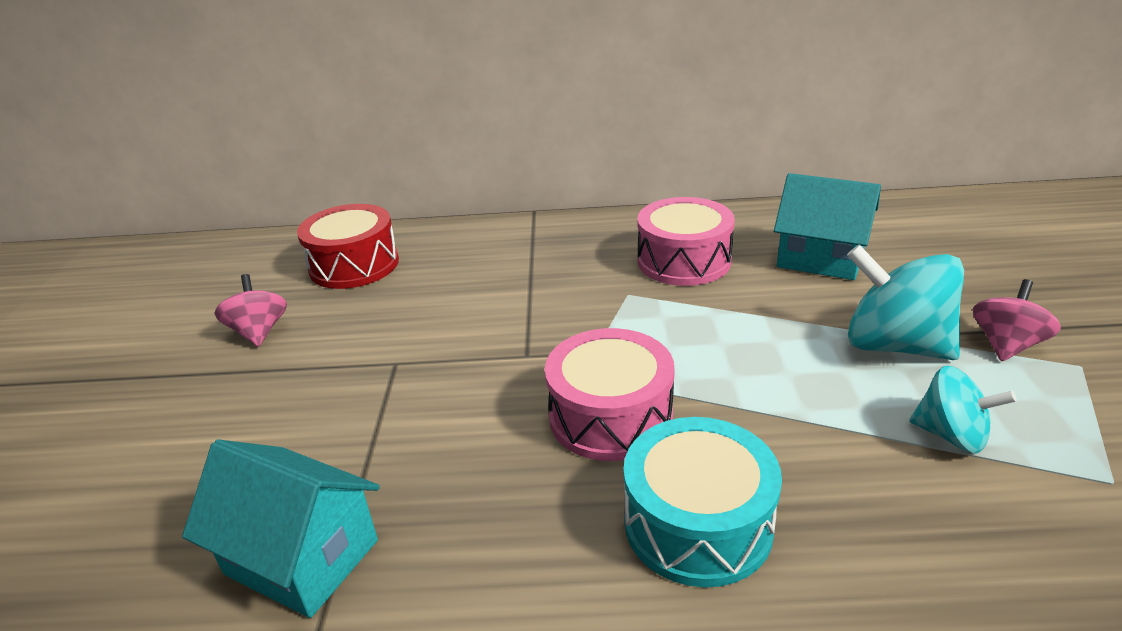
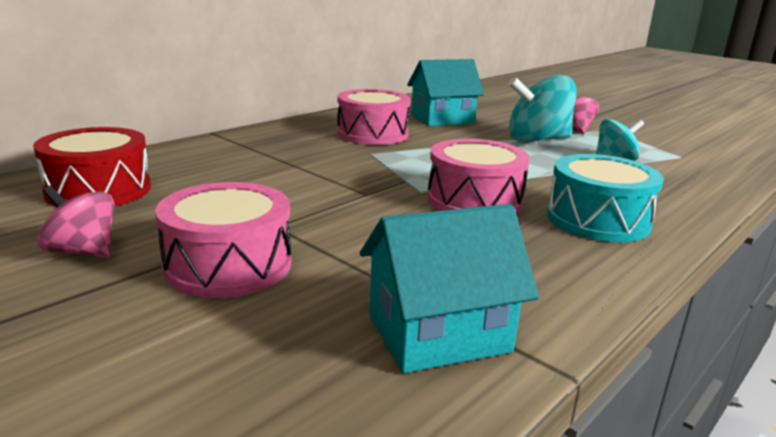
camera: 50 degrees left, 10 degrees down
none -> pink drum [155,182,292,298]

